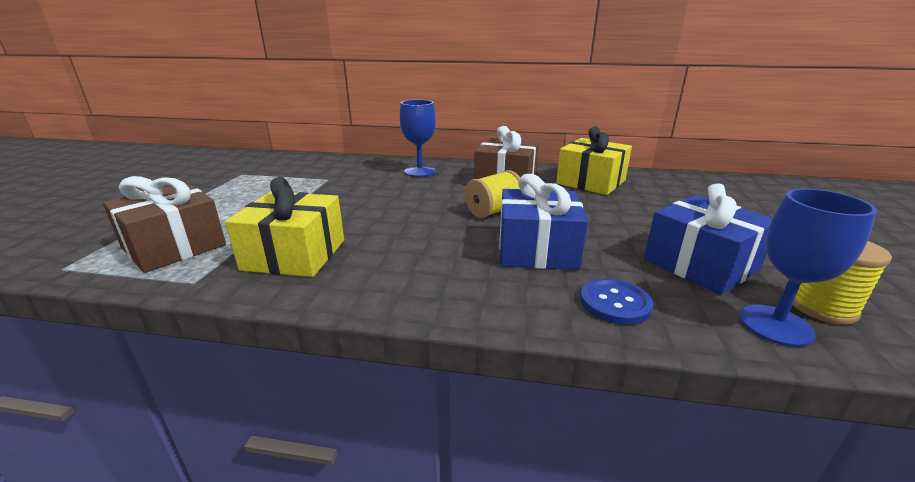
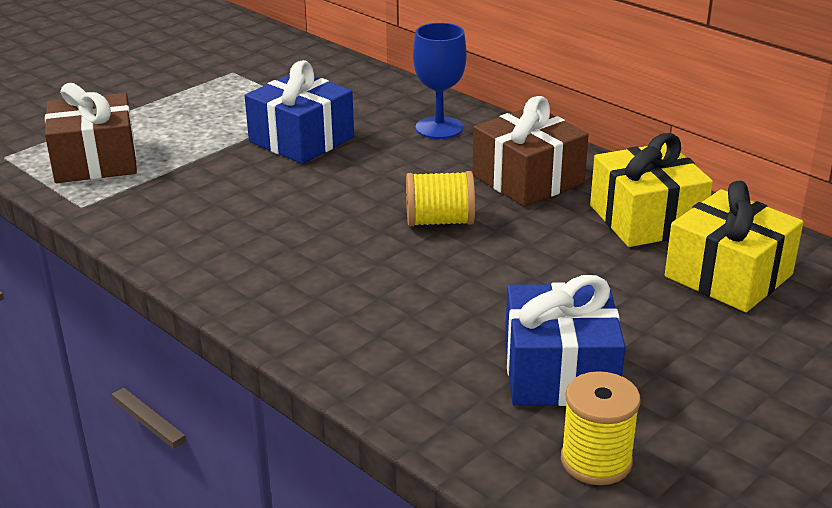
camera: 35 degrees right, 5 degrees up
yellow gift [225,177,344,277] -> yellow gift moved to [665,181,803,312]
blue gift [499,174,588,270] -> blue gift moved to [245,60,354,164]
blue button [580,278,653,325] -> none
blue goblet [740,189,877,347] -> none

